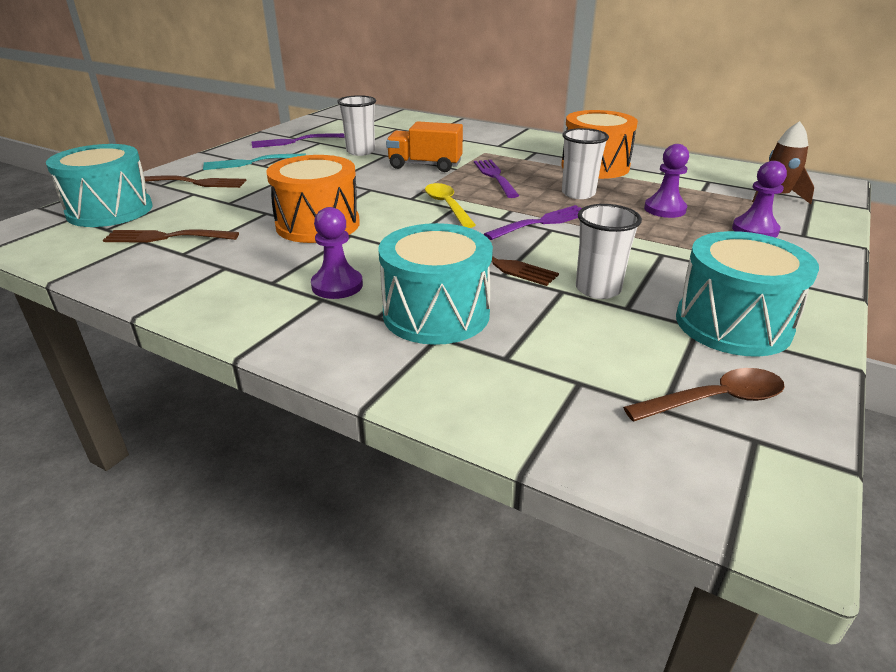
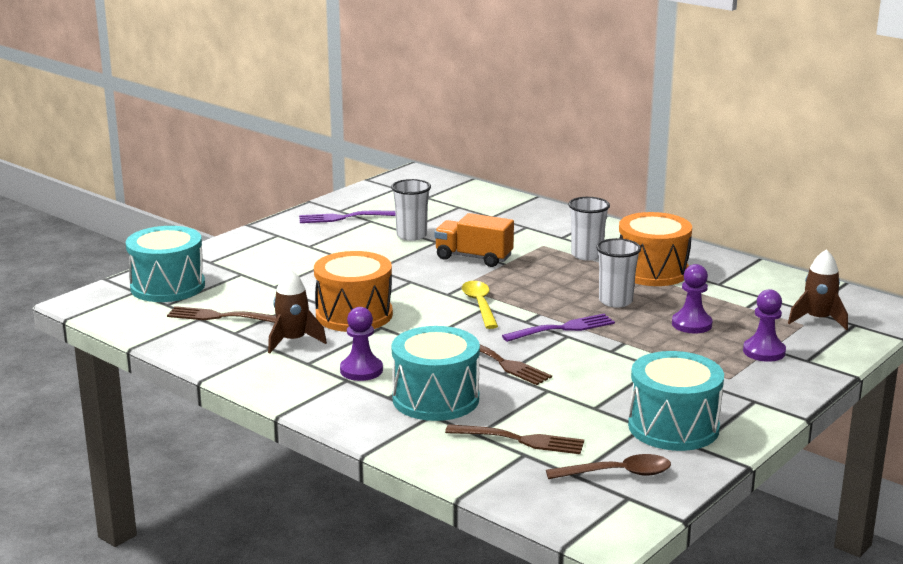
camera: 10 degrees right, 10 degrees down
brown fork [144,175,246,188] -> brown fork moved to [445,424,584,454]
turquoise fork [203,154,306,170] -> none
purple fork [474,160,519,198] -> none
white cup [576,204,642,299] -> white cup moved to [568,197,610,260]
none -> brown rocket [268,269,327,353]

